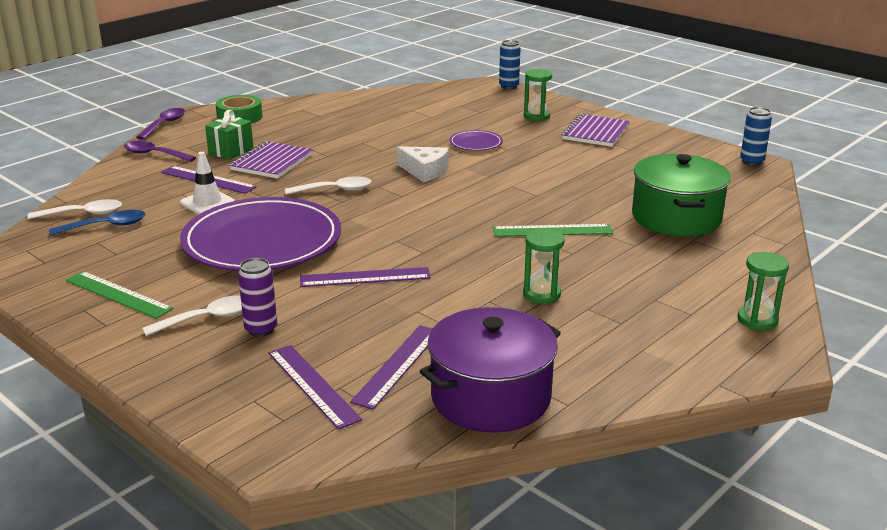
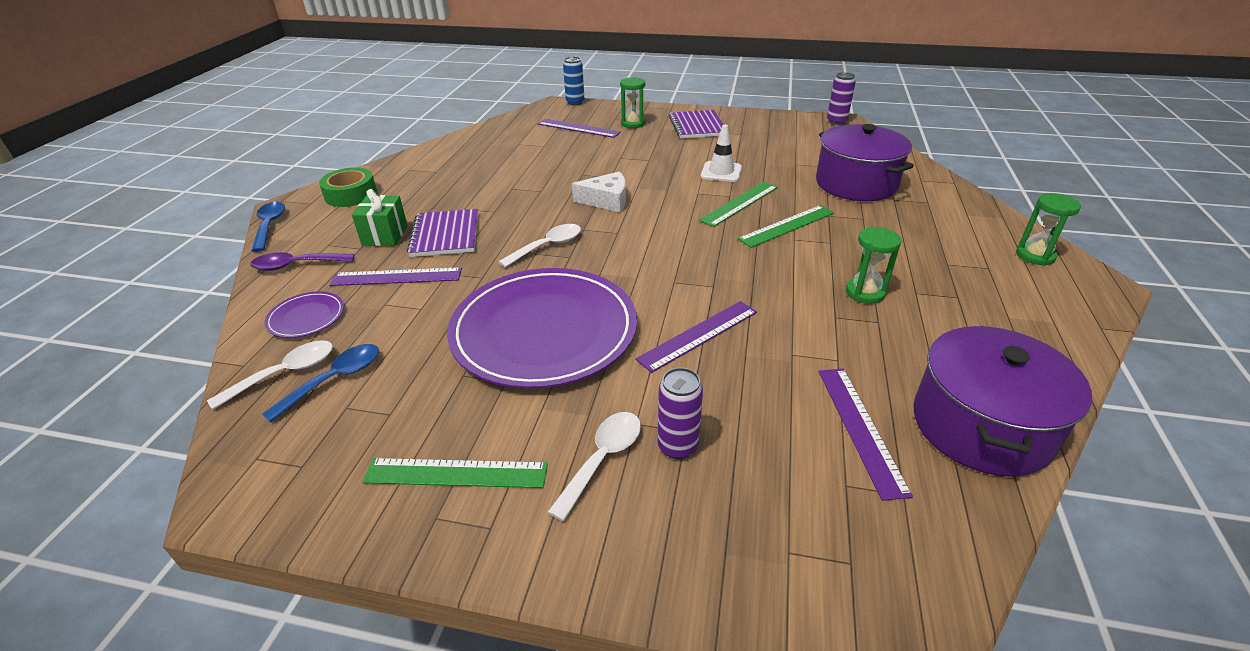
camera: 30 degrees left, 10 degrees up
purple spoon [136,108,185,140] -> blue spoon [251,202,285,252]
white traffic cone [180,152,235,214] -> white traffic cone moved to [701,125,742,182]
purple ruler [269,345,362,430] -> purple ruler moved to [538,119,621,138]
purple plate [449,130,503,151] -> purple plate moved to [264,291,344,338]
green pot [632,154,731,236] -> purple pot [816,124,914,201]
blue can [740,107,772,166] -> purple can [827,72,856,125]
none -> green ruler [699,182,778,227]

